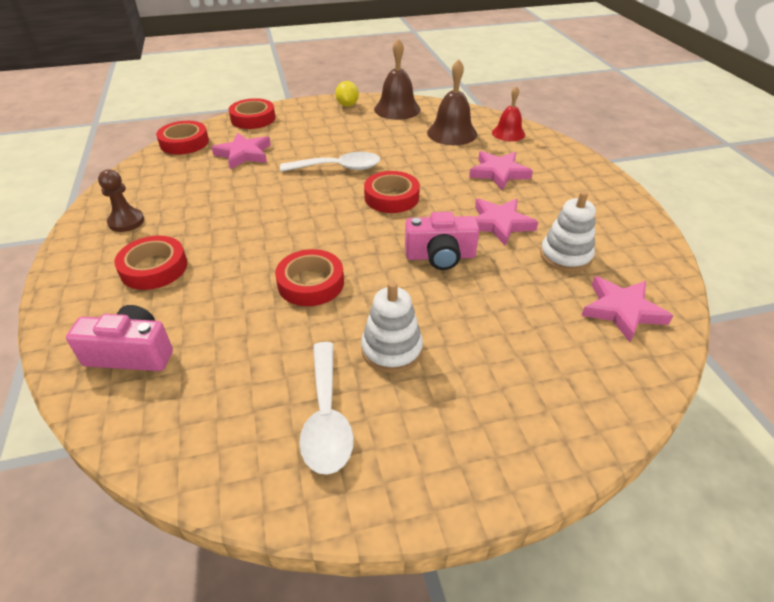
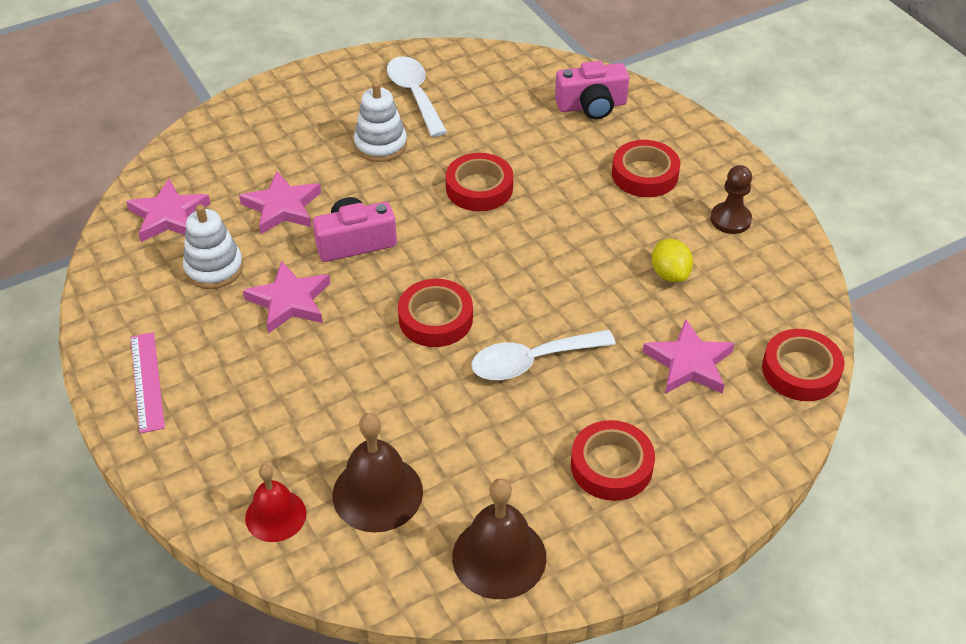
camera: 165 degrees right, 5 degrees up
red tape [229,98,276,129] -> red tape moved to [571,420,655,501]
yellow lemon [335,81,359,107] -> yellow lemon moved to [652,239,693,282]
pink star [469,151,533,190] -> pink star moved to [239,171,321,234]
none -> pink ruler [131,332,165,433]

